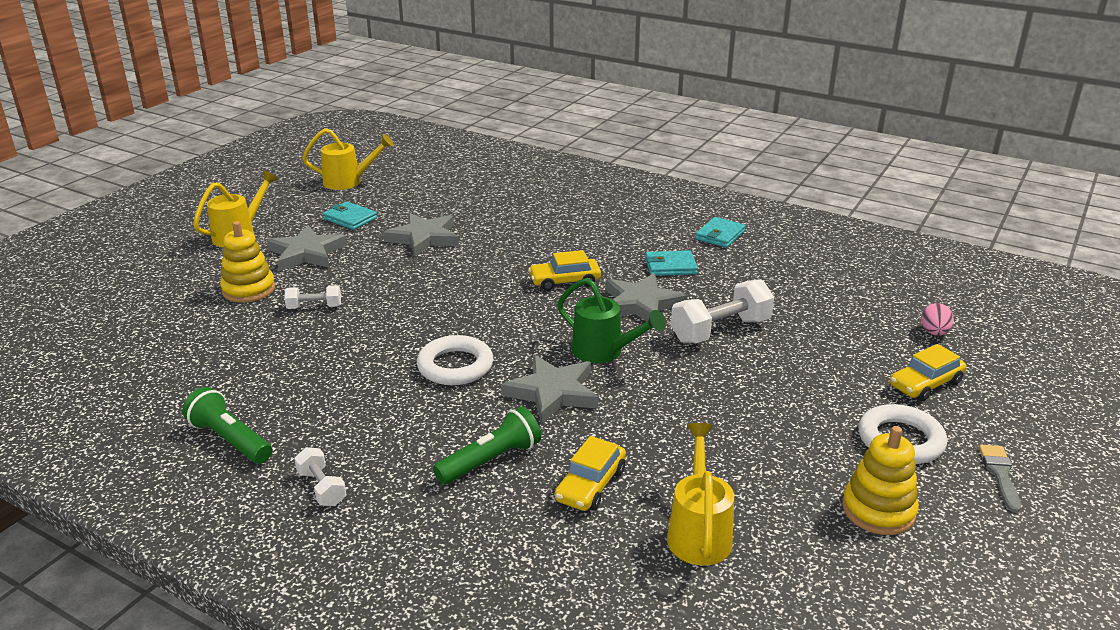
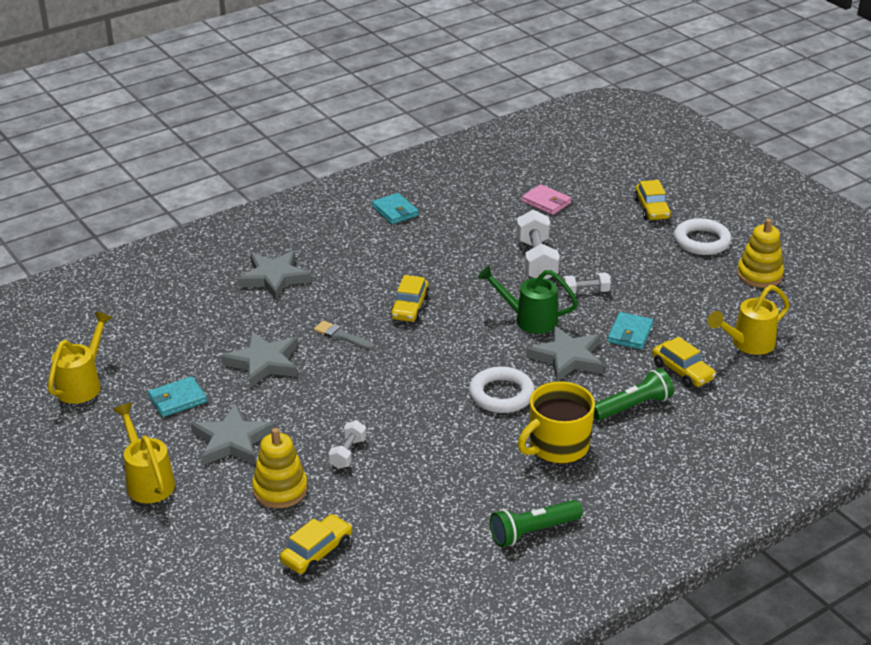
camera: 65 degrees left, 5 degrees up
white dumbbell [294,447,346,506] -> white dumbbell moved to [563,272,611,295]
green flashlight [433,406,541,485] -> green flashlight turned 75 degrees clockwise [594,368,674,420]
green watering can [557,278,666,363] -> green watering can turned 135 degrees counterclockwise [478,265,578,334]
grey star [606,273,687,321] -> grey star moved to [237,251,312,300]
turquoise wallet [645,250,698,276] -> turquoise wallet moved to [607,312,653,349]
yellow watering can [667,423,734,566] -> yellow watering can turned 60 degrees counterclockwise [708,285,790,355]
pink egg [921,303,954,336] -> none
grey brush [979,445,1021,513] -> grey brush moved to [314,320,374,350]
none -> yellow car [280,514,352,574]
none -> yellow mug [518,381,595,464]
none -> pink wallet [522,184,572,215]

